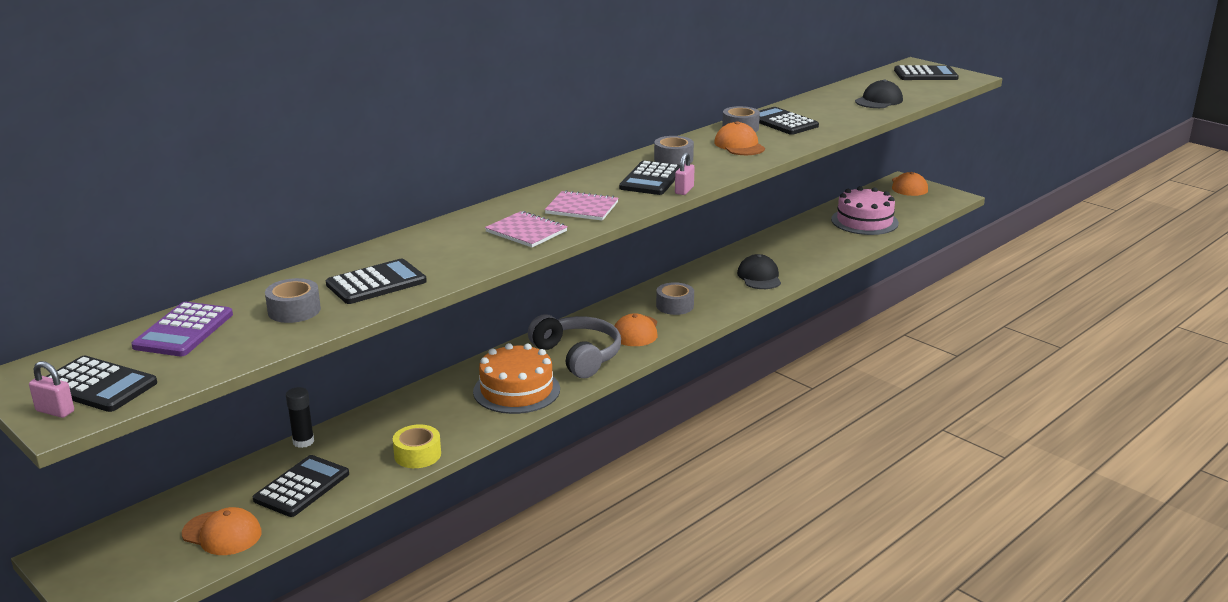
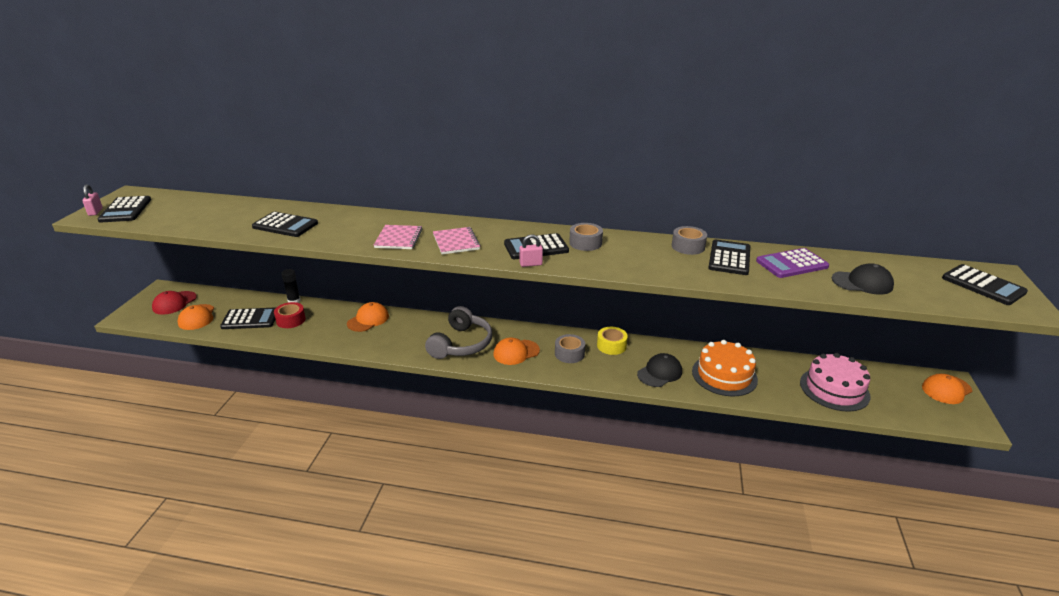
camera: 55 degrees right, 5 degrees up
purple calculator [131,302,233,356] -> purple calculator moved to [756,248,829,278]
grey tape [265,278,321,323] -> none
yellow tape [393,424,441,468] -> yellow tape moved to [597,327,628,355]
orange cake [473,343,560,414] -> orange cake moved to [692,340,758,396]
orange cap [714,121,765,155] -> orange cap moved to [347,302,389,332]
none -> red cap [152,291,197,315]
none -> red tape [274,302,306,328]

